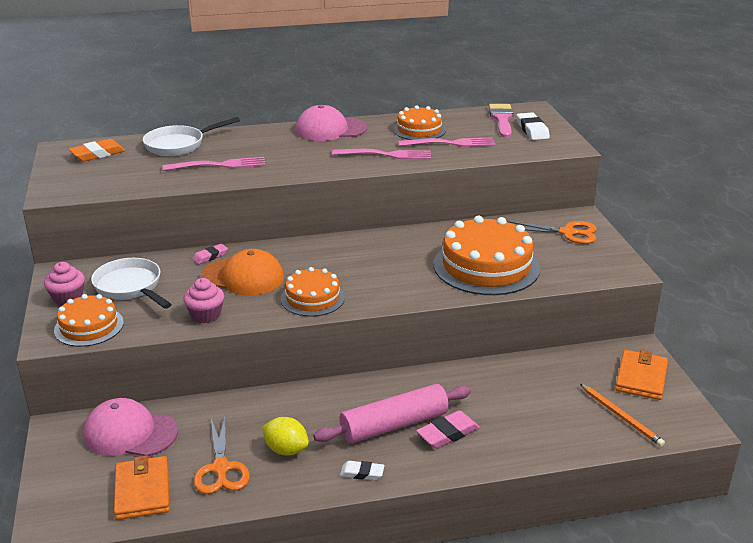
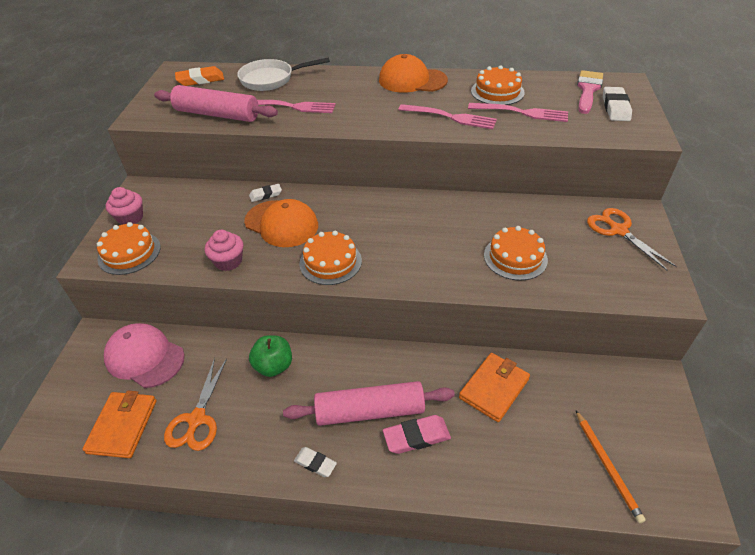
camera: 20 degrees right, 15 degrees up
white pan [91,258,172,309] -> none
pink eraser [192,244,228,264] -> white eraser [249,184,282,202]
yellow lemon [262,417,309,456] -> none
pink cap [295,105,367,141] -> orange cap [379,54,448,93]
orange cake [434,216,540,295] -> orange cake [484,226,548,280], size x0.57
orange scissors [507,221,597,244] -> orange scissors turned 150 degrees counterclockwise [587,208,677,271]
orange wallet [615,350,668,400] -> orange wallet moved to [459,353,530,422]
none -> pink rolling pin [154,85,278,122]
none -> green apple [249,335,292,377]

